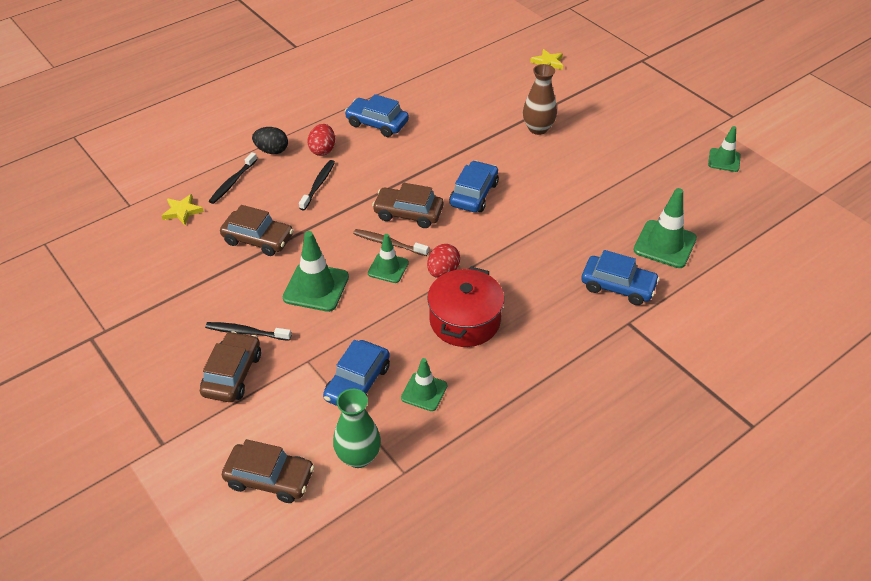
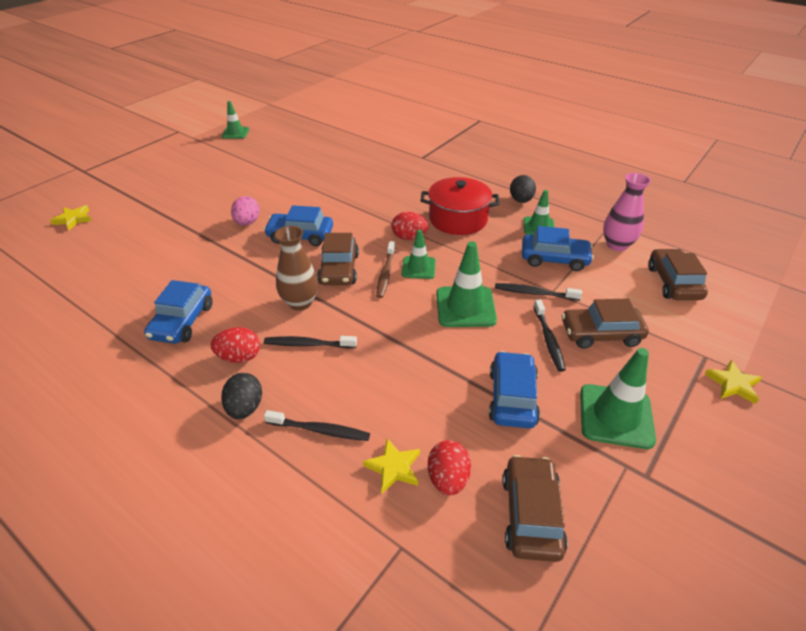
camera: 105 degrees left, 5 degrees down
brown car [220,205,293,256] -> brown car moved to [502,455,568,562]
green vase [333,389,381,468] -> pink vase [603,173,651,251]
brown vase [523,64,557,135] -> brown vase moved to [275,226,318,311]
blue car [581,250,660,305] -> blue car moved to [489,351,540,429]
green traffic cone [634,188,697,268] -> green traffic cone moved to [580,348,656,449]
none -> pink egg [231,196,260,226]
none -> red egg [428,440,471,495]
none -> black toothbrush [495,283,582,301]
none -> black egg [510,175,536,203]
none -> yellow star [705,360,762,404]

